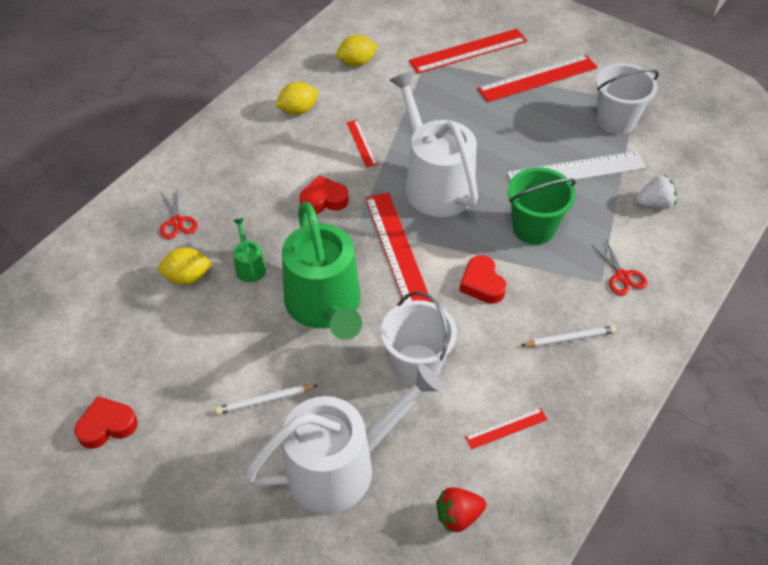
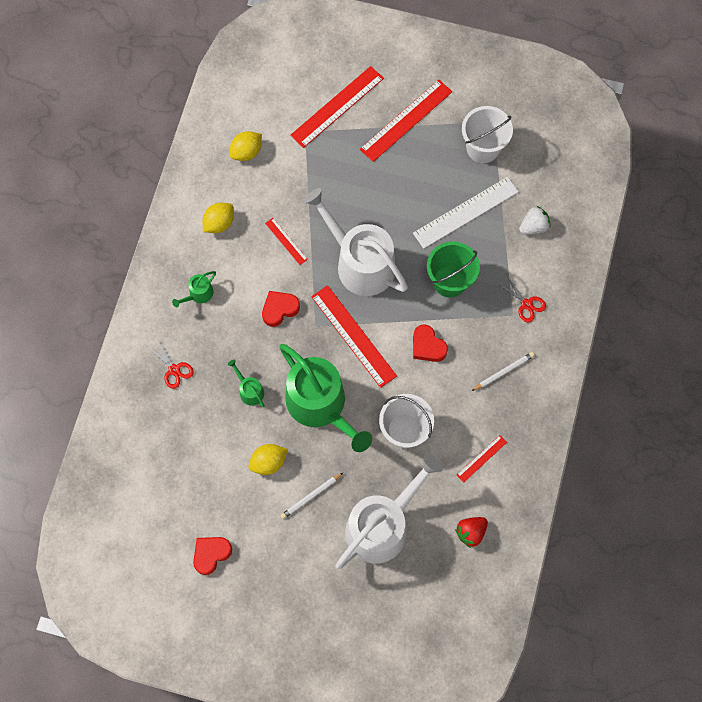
camera: 20 degrees left, 20 degrees up
yellow lemon [158,247,213,285] -> yellow lemon moved to [248,444,288,475]
none -> green watering can [172,271,216,307]

